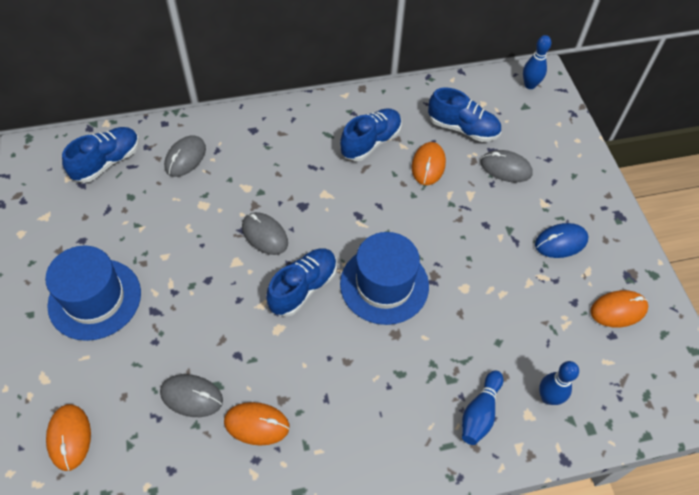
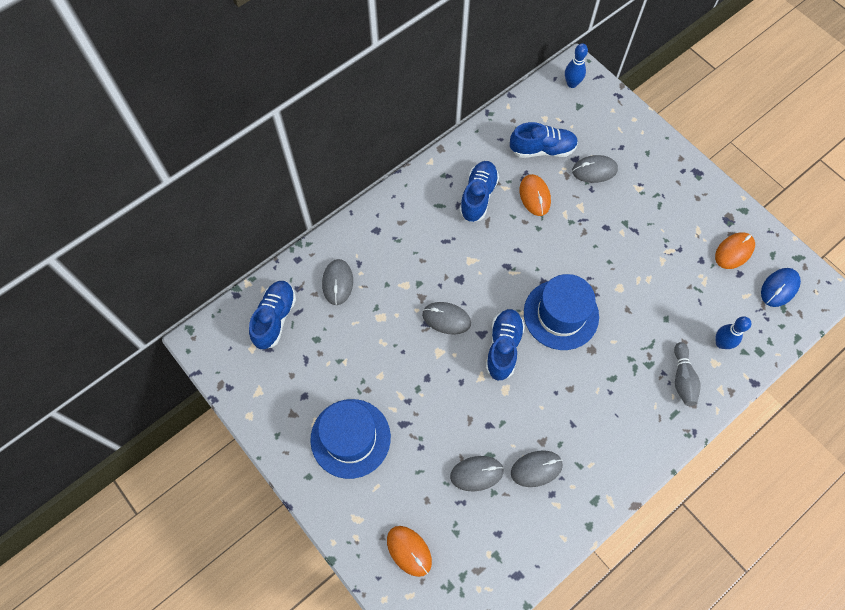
camera: 25 degrees left, 10 degrees up
orange mouse [224,402,290,446] -> grey mouse [511,450,563,487]
blue bowling pin [462,370,503,445] -> grey bowling pin [674,342,701,406]
blue mouse [535,223,589,258] -> blue mouse moved to [761,268,801,307]

